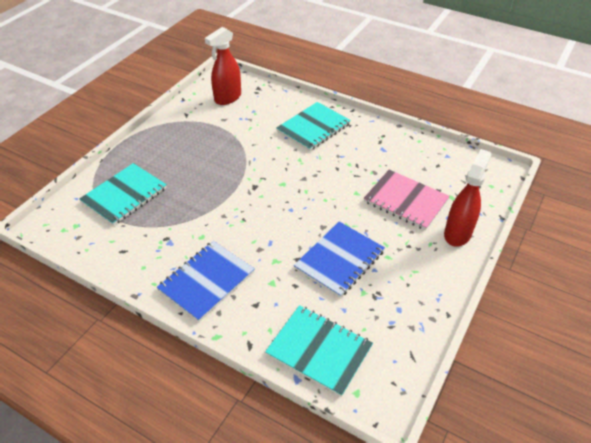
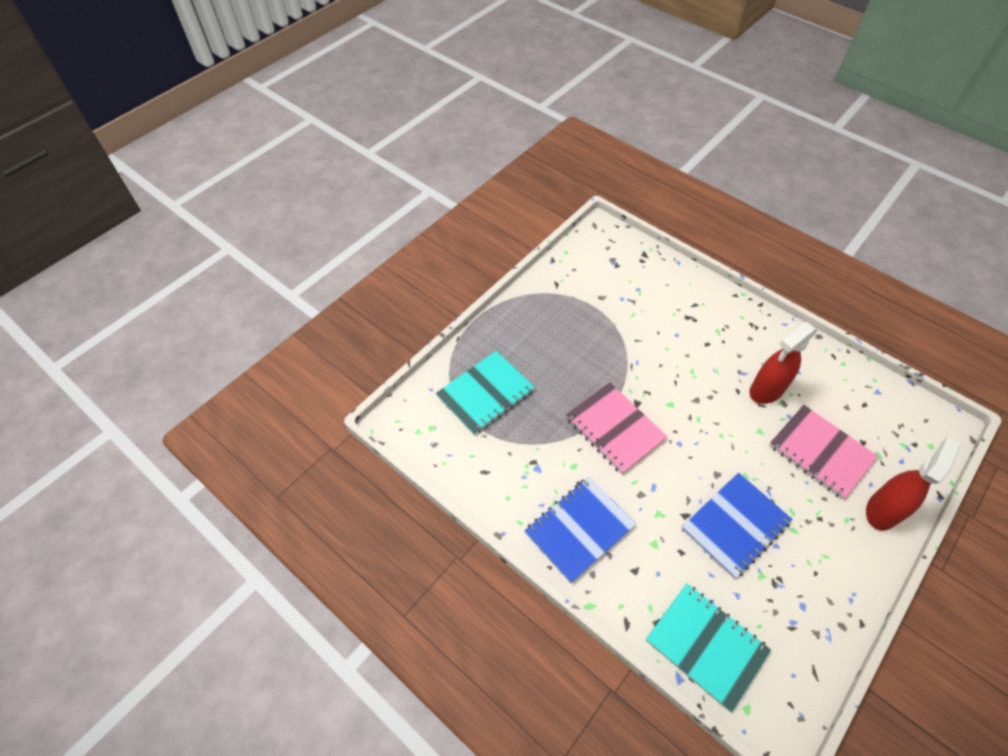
camera: 10 degrees right, 10 degrees up
red spray bottle [205,27,241,105] -> red spray bottle moved to [749,322,818,404]
turquoise notebook [276,102,351,151] -> none
none -> pink notebook [566,382,668,474]

